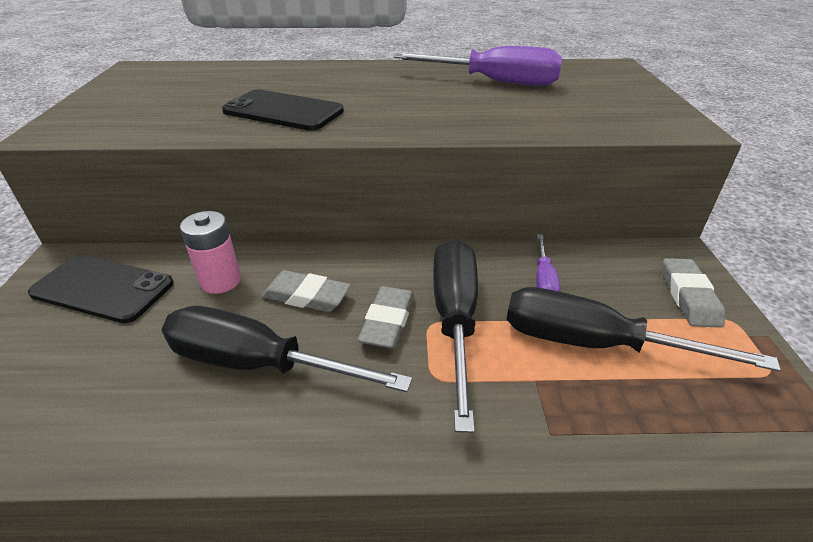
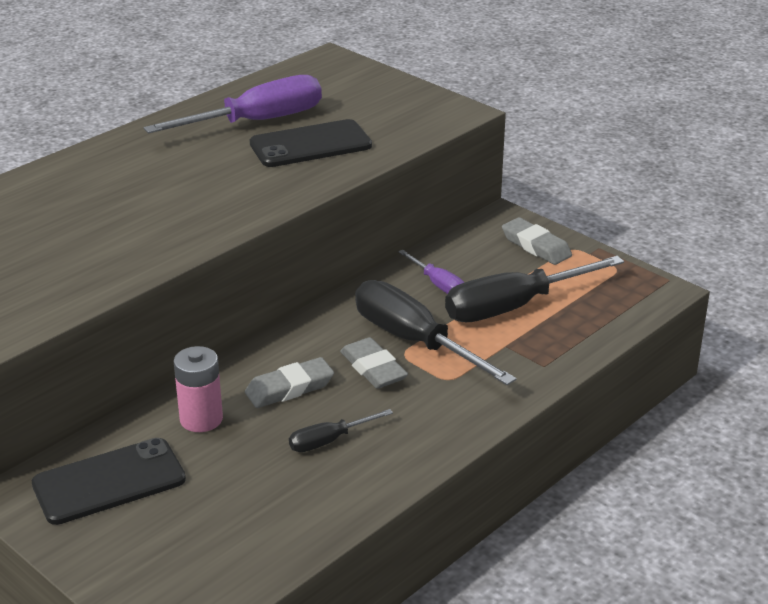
camera: 45 degrees left, 5 degrees down
black screwdriver [162,306,412,392] -> black screwdriver [289,409,393,452], size x0.49
black phone [222,89,344,131] -> black phone moved to [250,119,372,167]

